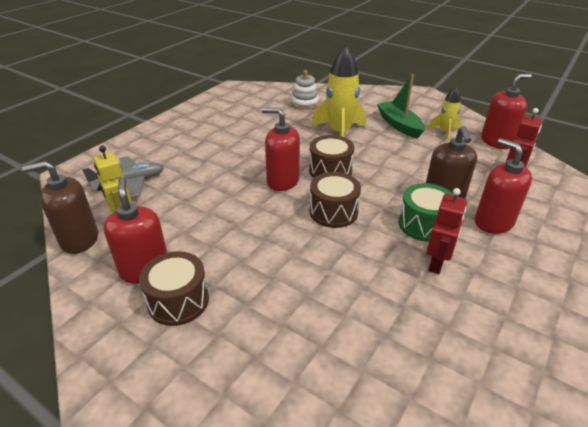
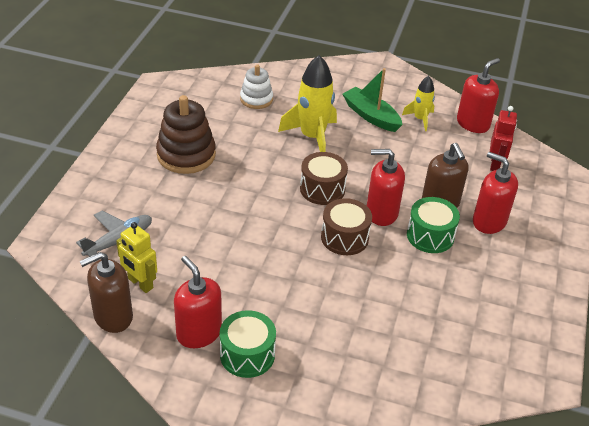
camera: 20 degrees left, 5 degrees up
brown drum [139,251,209,326] -> green drum [220,310,276,378]
red soap dispenser [262,107,300,191] -> red soap dispenser moved to [367,149,405,226]
red robot [427,188,467,274] -> none
none -> brown stacking toy [156,95,216,174]

